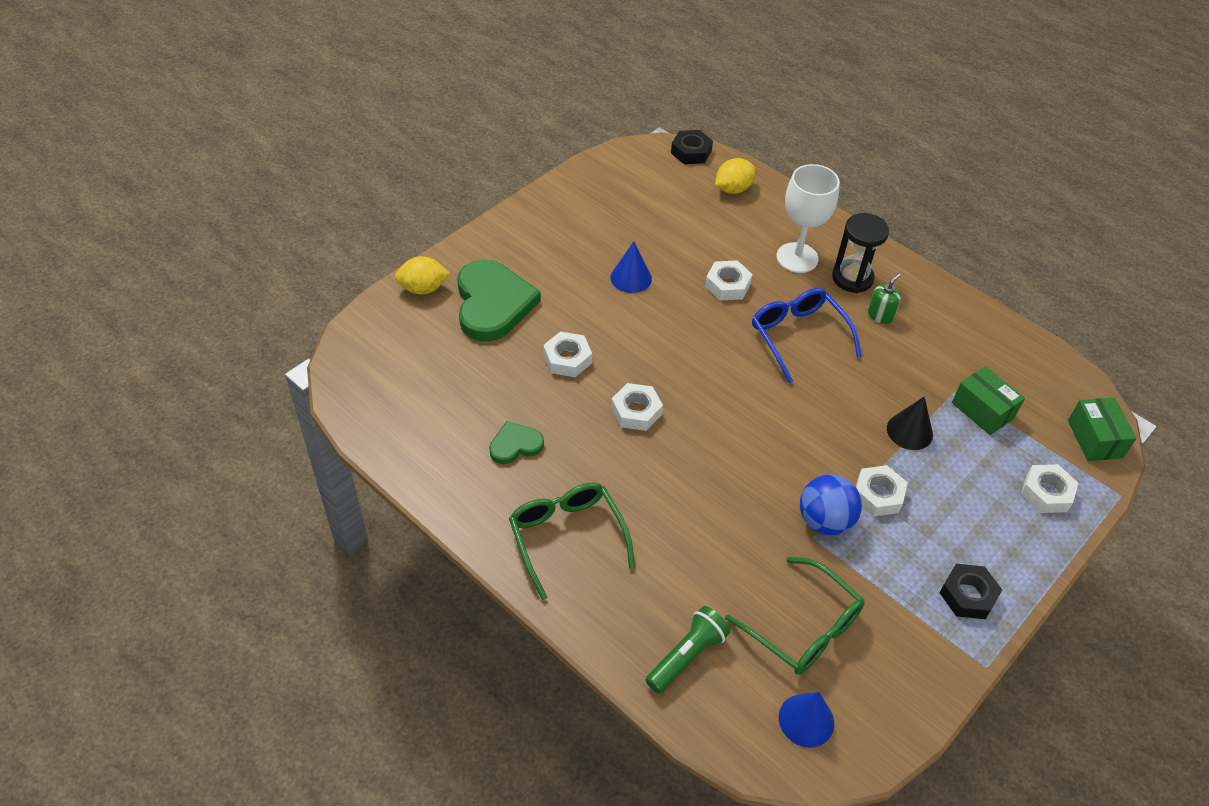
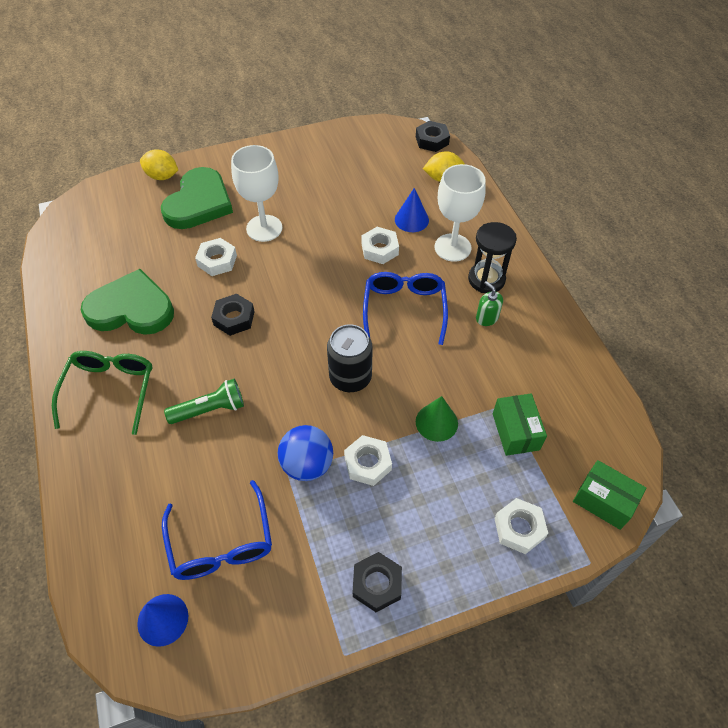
camera: 30 degrees right, 5 degrees up
green heart [489,421,544,464] -> green heart [81,269,174,335], size x1.99
blue cone [610,241,652,293] -> blue cone moved to [395,188,429,232]
white nut [611,383,663,431] -> black nut [211,294,255,336]
green flashlight [646,606,730,694] -> green flashlight moved to [164,379,244,424]
green glasses [725,557,865,675] -> blue glasses [162,480,272,580]
green soap dispenser [868,273,901,324] -> green soap dispenser turned 105 degrees counterclockwise [476,281,503,326]
black cone [887,397,933,450] -> green cone [416,396,458,442]
green box [1068,397,1137,461] -> green box turned 75 degrees counterclockwise [573,460,646,530]
none -> white goblet [231,145,282,242]
none -> black can [327,324,373,392]

